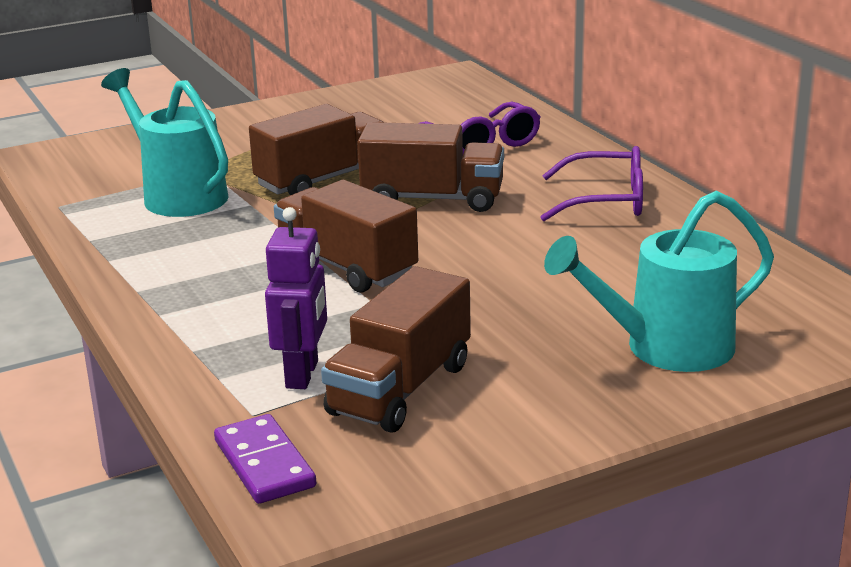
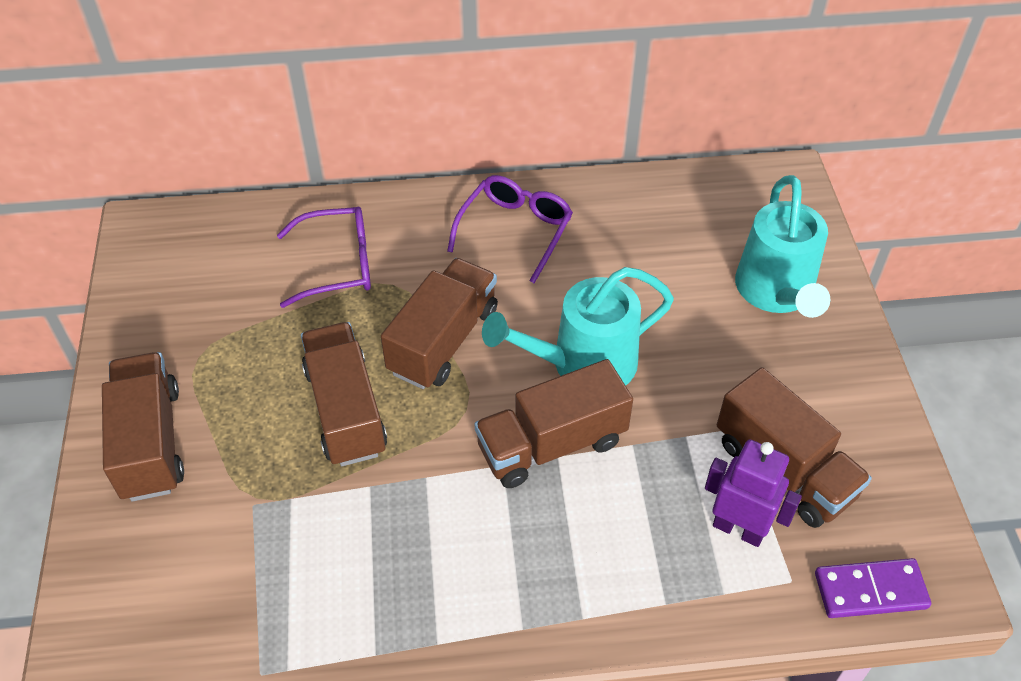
camera: 70 degrees left, 25 degrees up
turquoise watering can [101,68,228,217] -> turquoise watering can moved to [482,267,674,386]
none -> brown truck [102,352,184,502]

